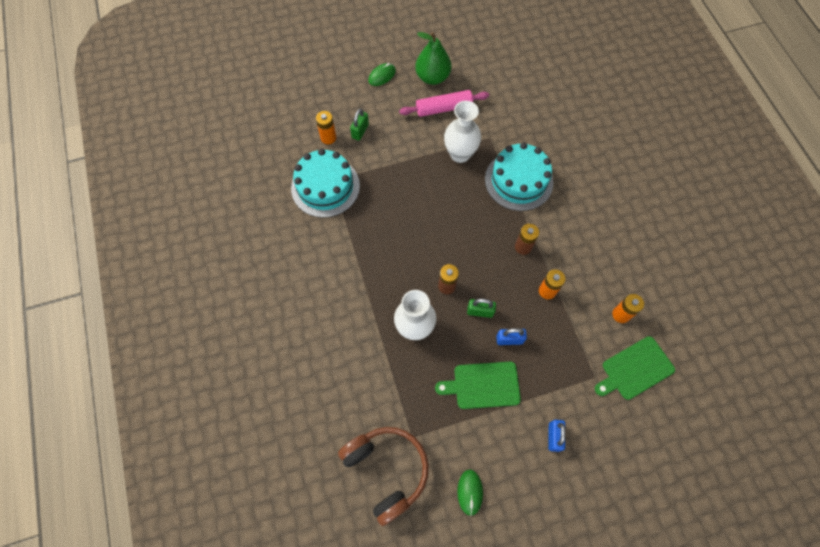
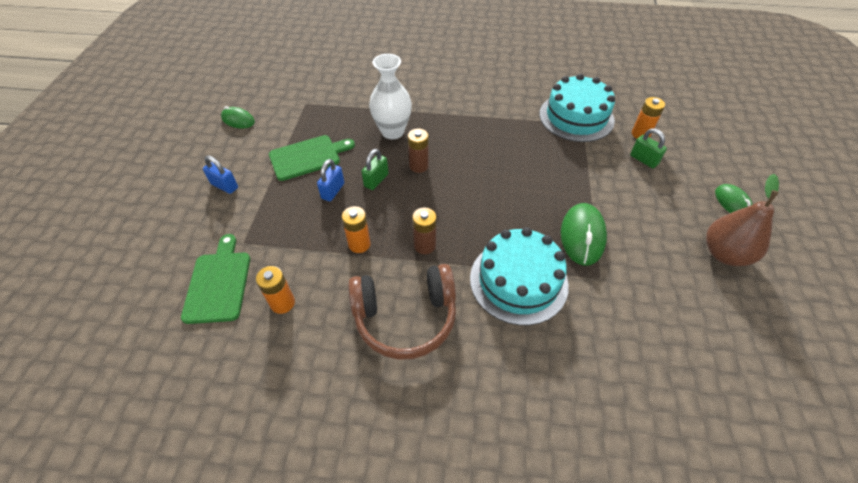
camera: 115 degrees right, 15 degrees down
brown headphones [338,427,429,526] -> brown headphones moved to [348,264,456,360]
pink rolling pin [399,90,489,117] -> none
green pear [415,32,451,85] -> brown pear [706,174,779,266]
green cutting board [435,362,521,409] -> green cutting board turned 45 degrees clockwise [269,135,355,181]
white vase [444,101,481,163] -> green mouse [561,203,607,266]

